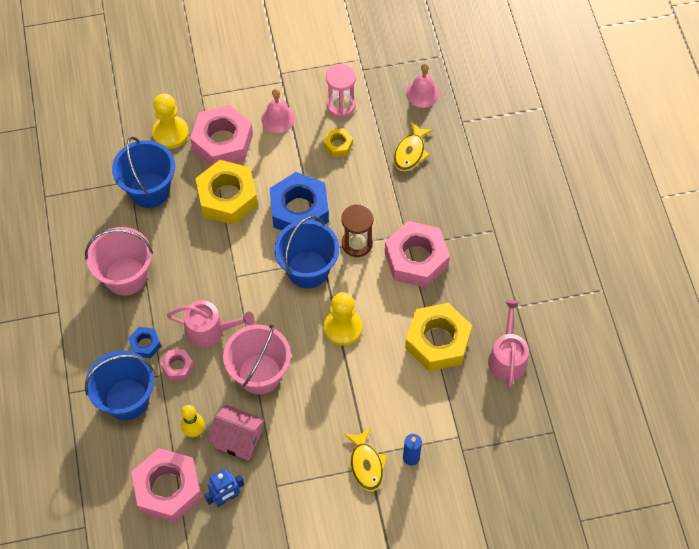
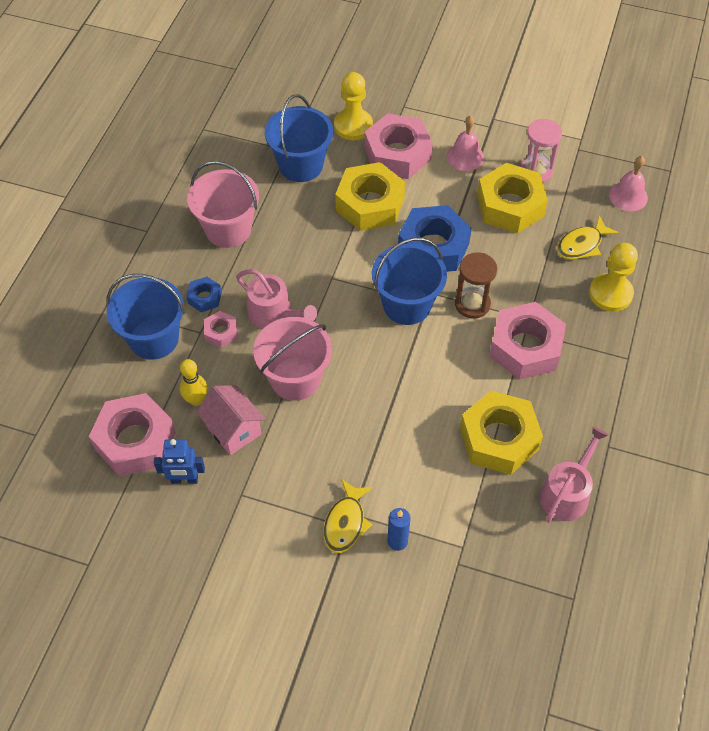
camera: 30 degrees right, 5 degrees down
yellow nut [323,128,353,157] -> yellow nut [477,163,548,233], size x2.11
yellow pawn [324,292,362,346] -> yellow pawn moved to [589,243,638,312]

